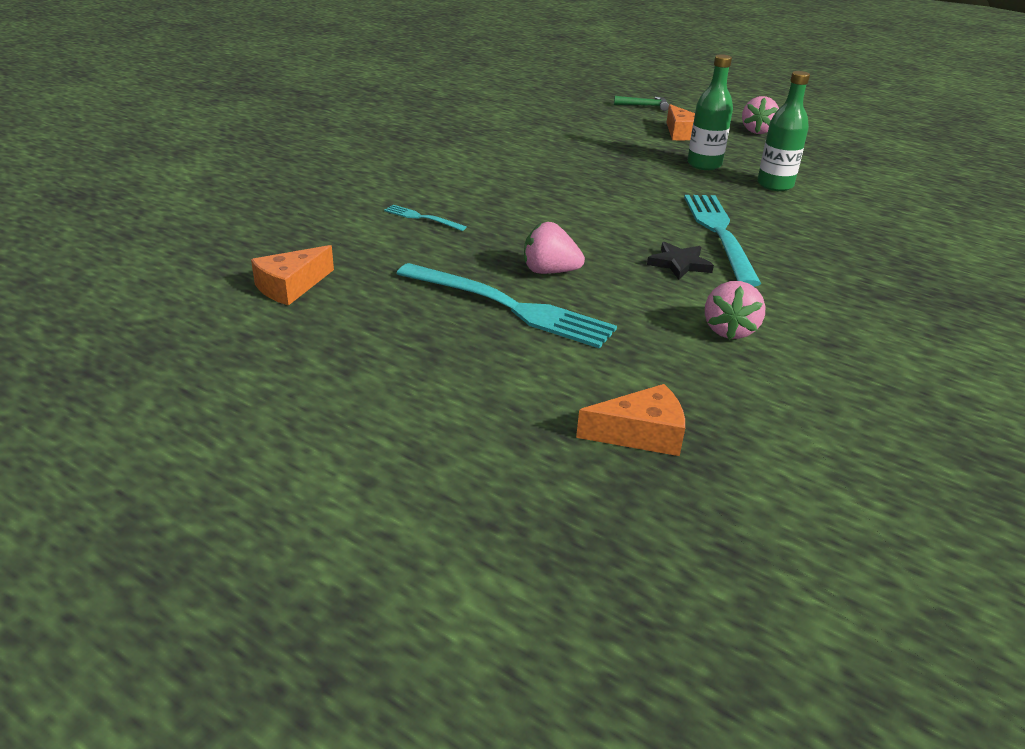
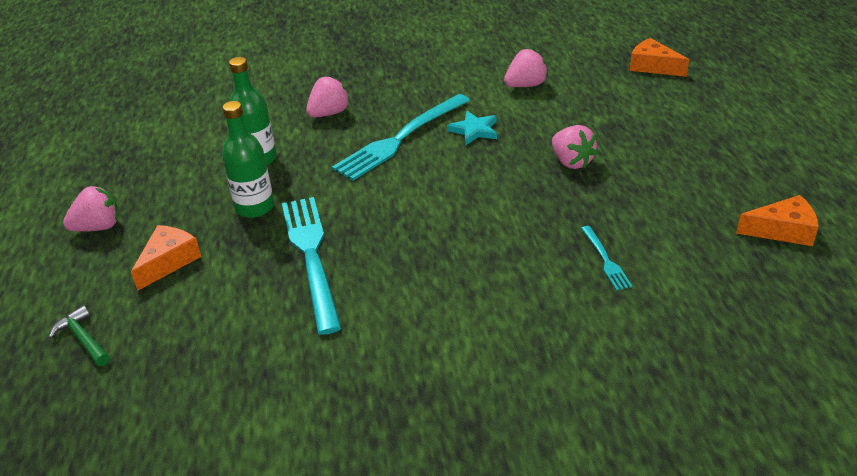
camera: 130 degrees left, 5 degrees up
turquoise fork [396,263,617,348] -> turquoise fork moved to [282,197,341,335]
black star [647,242,714,280] -> turquoise star [447,111,497,145]
none -> pink strawberry [306,76,350,117]

